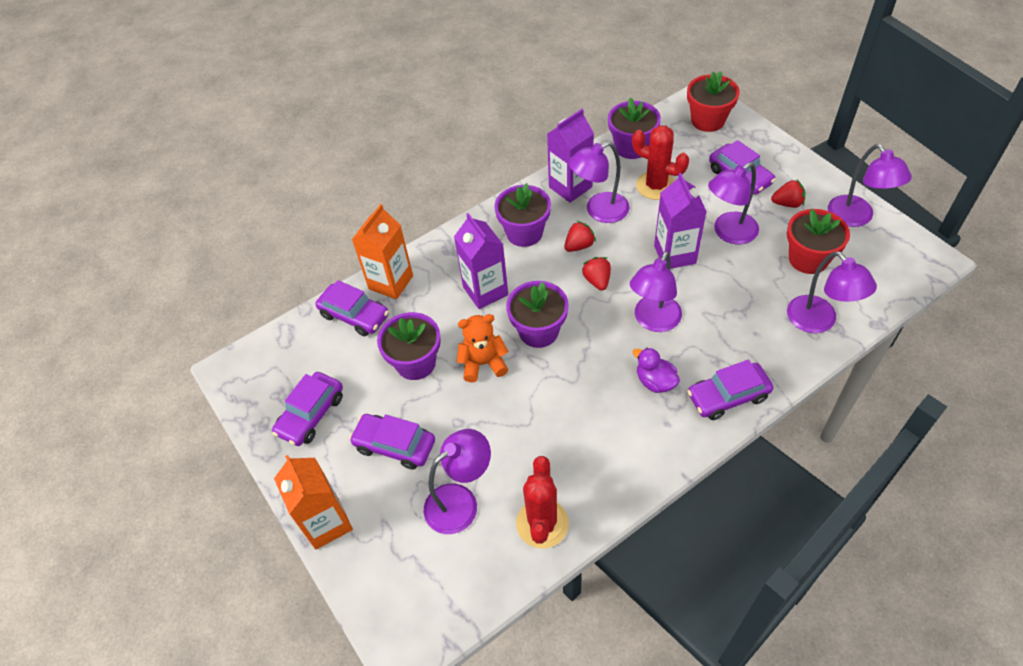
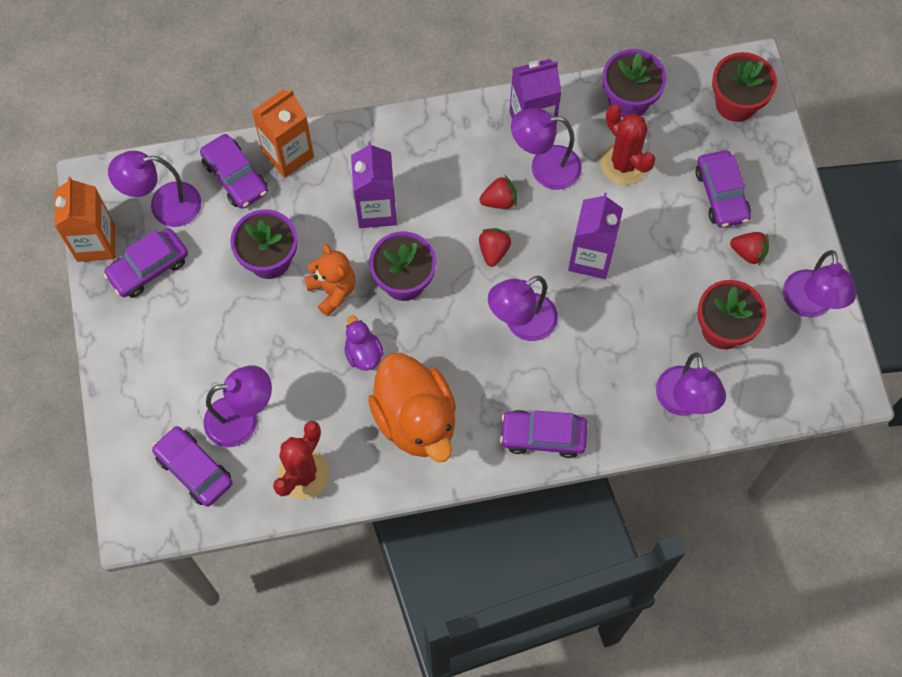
camera: 20 degrees right, 15 degrees up
orange carton [274,455,353,550] -> orange carton moved to [55,177,115,262]
purple car [349,414,435,470] -> purple car moved to [152,426,233,507]
orange teddy bear [457,314,509,382] -> orange teddy bear turned 45 degrees clockwise [304,244,356,317]
purple flower pot [494,183,551,247] -> none
purple duck [633,348,680,393] -> purple duck moved to [344,315,384,371]
purple lamp [708,162,759,244] -> purple lamp moved to [108,151,201,227]
none -> orange duck [368,353,456,463]

